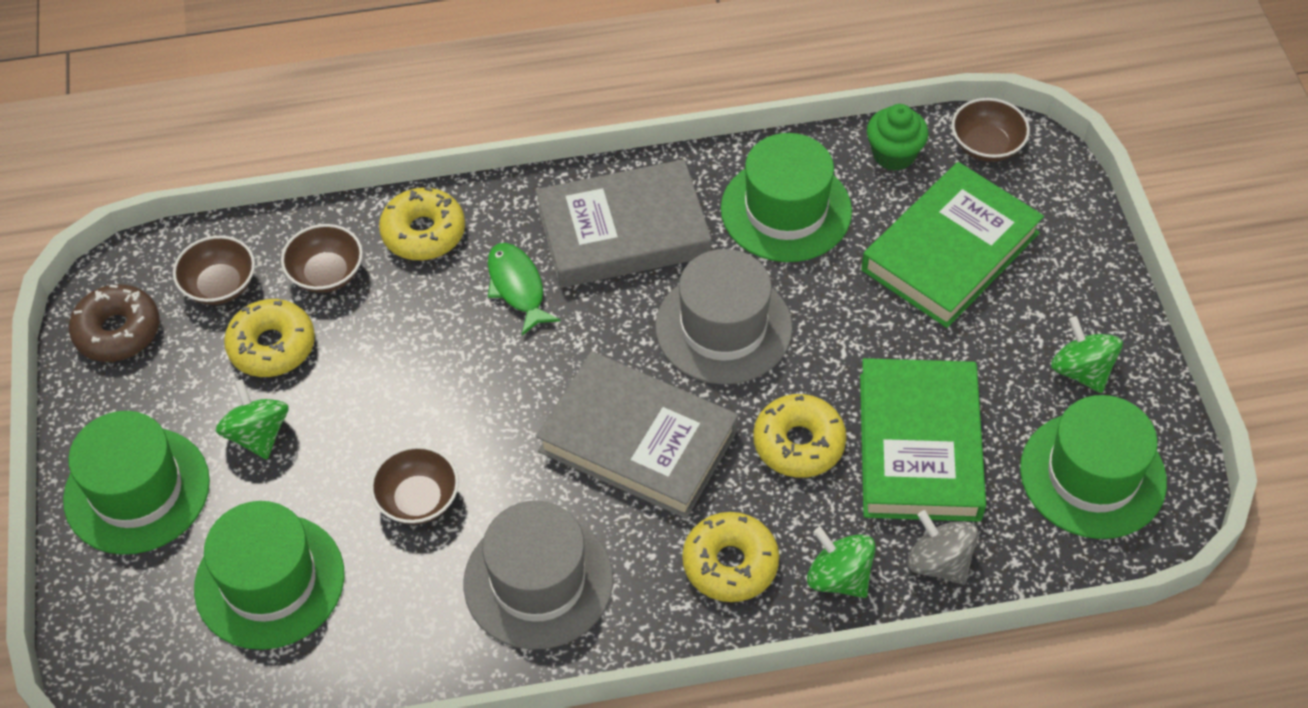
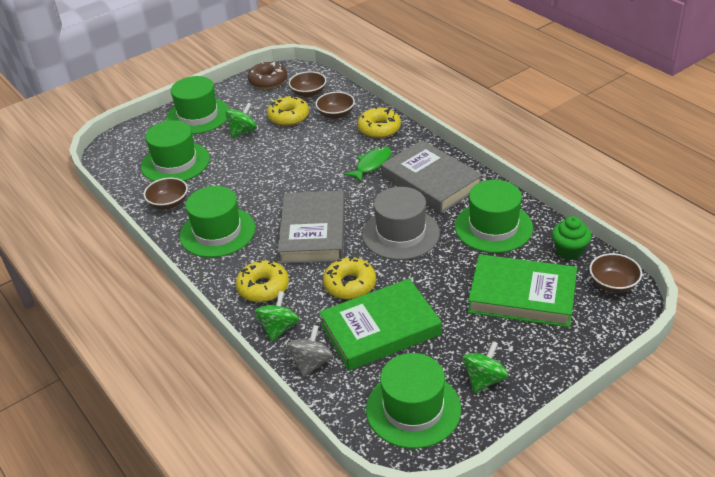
camera: 65 degrees right, 15 degrees down
brown bowl [370,446,459,525] -> brown bowl moved to [144,177,188,210]
grey hat [463,501,613,650] -> green hat [180,186,255,258]

